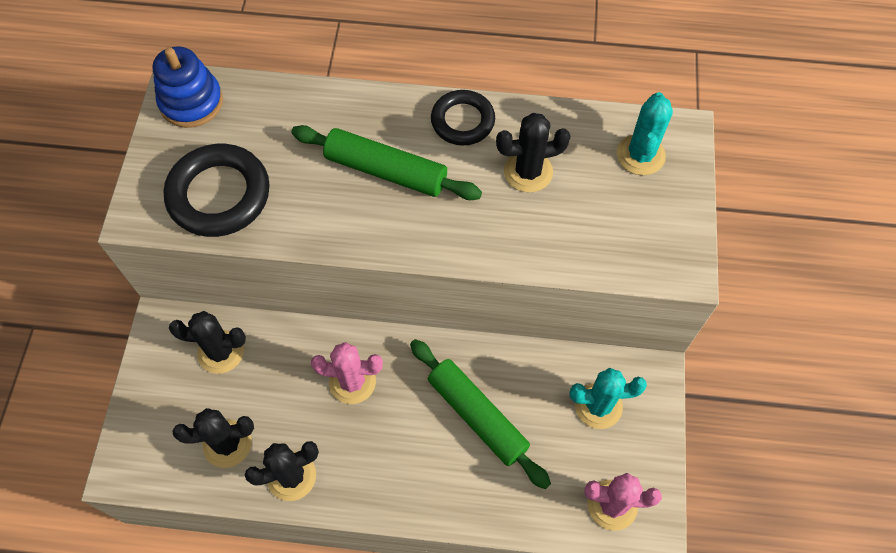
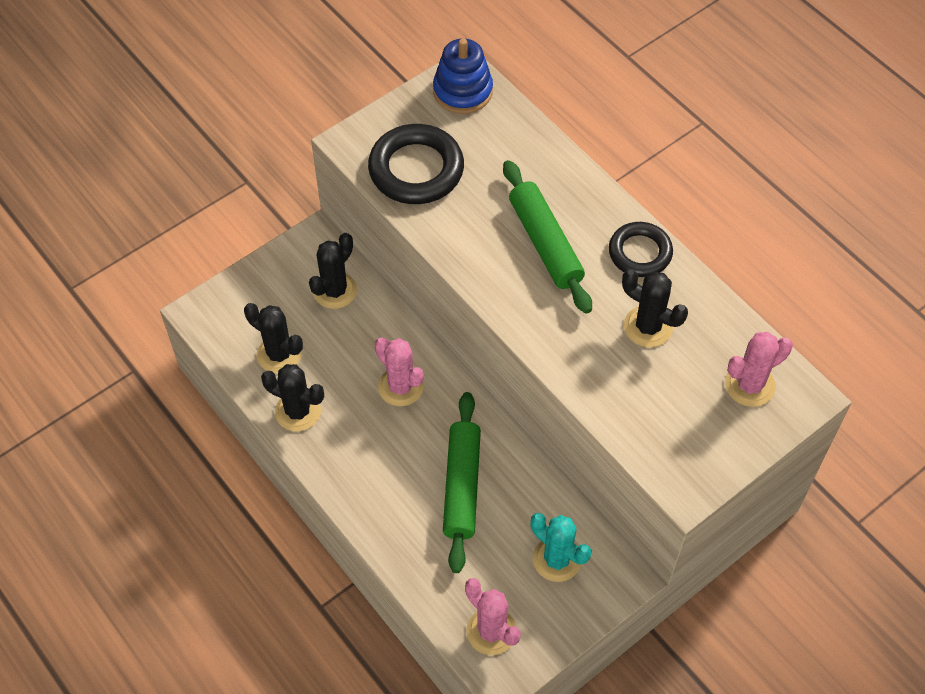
camera: 45 degrees right, 5 degrees down
black cactus [169,311,246,374] -> black cactus turned 75 degrees clockwise [309,233,357,309]
turquoise cactus [617,92,673,175] -> pink cactus [725,332,793,407]

